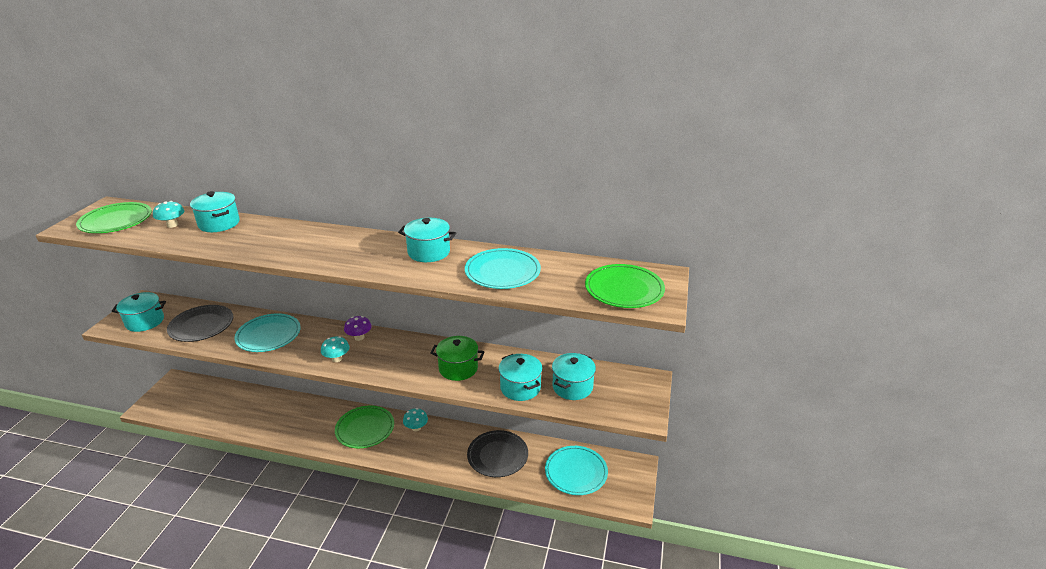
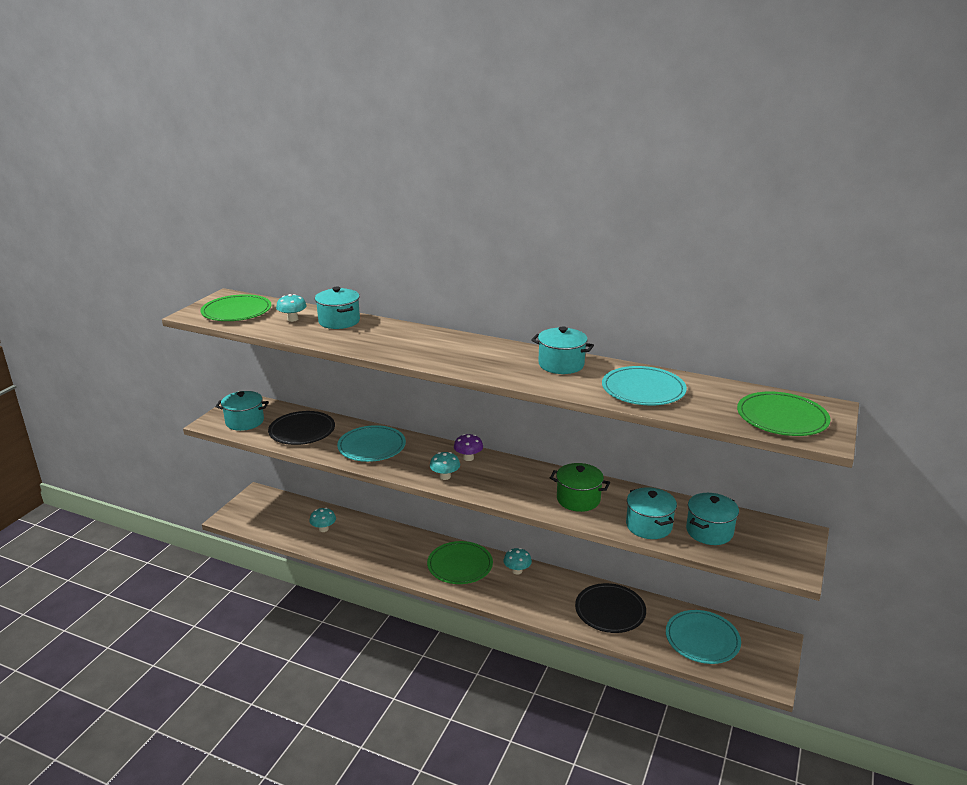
camera: 10 degrees right, 5 degrees down
none -> turquoise mushroom [309,508,336,532]

